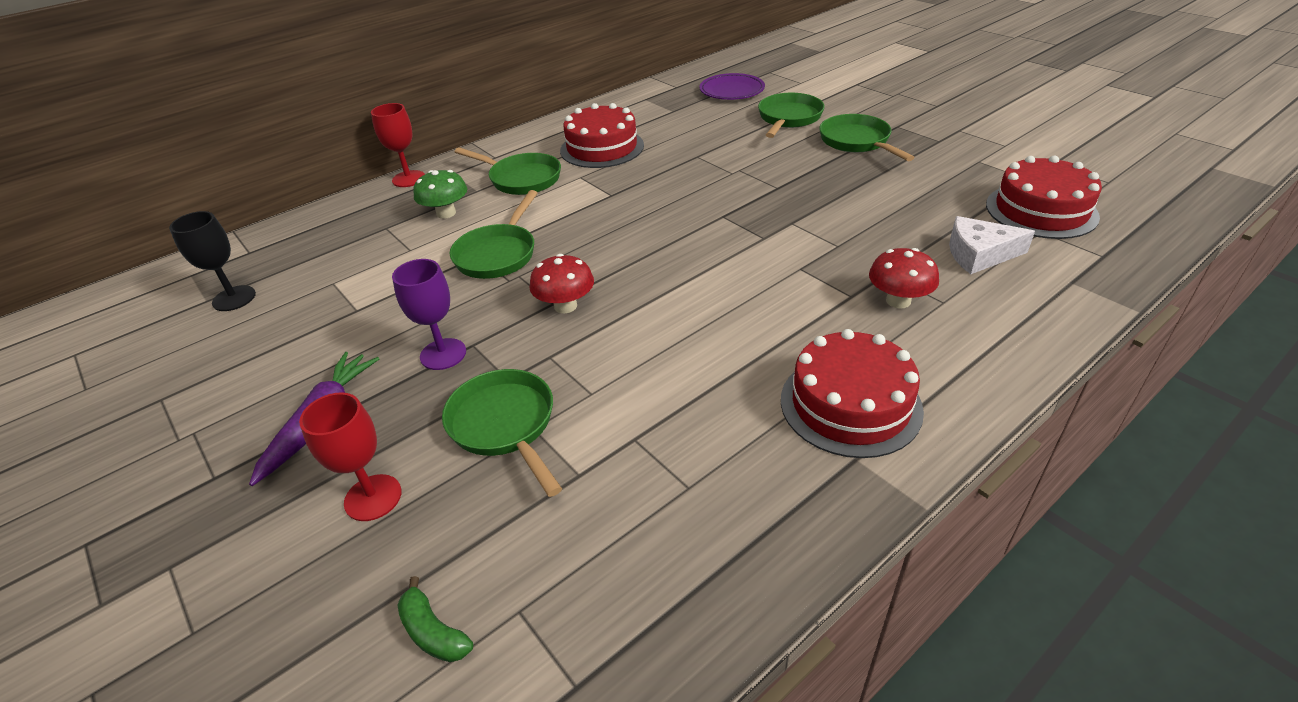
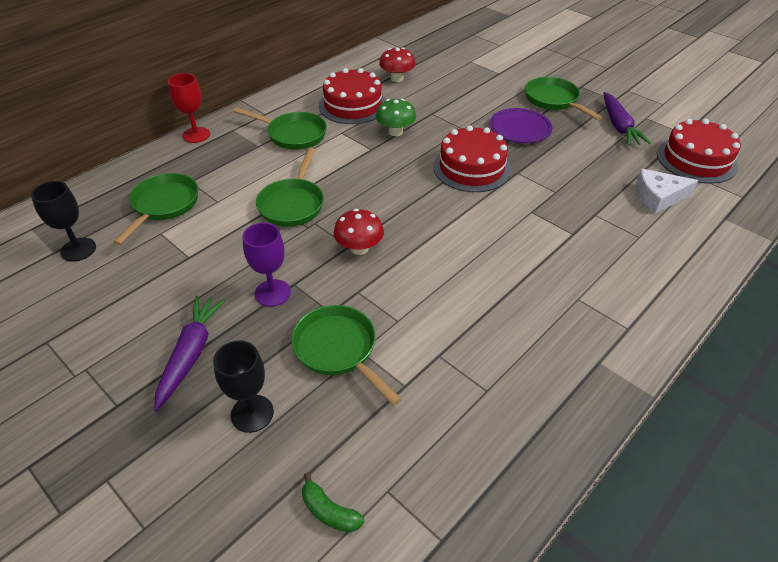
camera: 10 degrees left, 5 degrees up
red goblet [299,392,402,521] -> black goblet [213,340,274,433]
green mushroom [413,170,467,219] -> green mushroom moved to [376,99,416,136]
purple plate [699,73,765,100] -> purple plate moved to [489,108,552,143]
green pan [758,93,825,138] -> green pan moved to [113,173,199,245]
red cake [781,329,924,458] -> red cake moved to [433,125,511,192]
red mushroom [869,248,939,308] -> red mushroom moved to [379,47,415,82]
none -> purple carrot [603,92,651,145]

